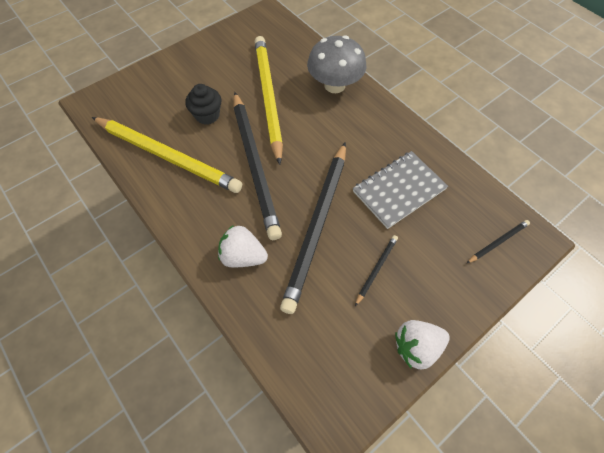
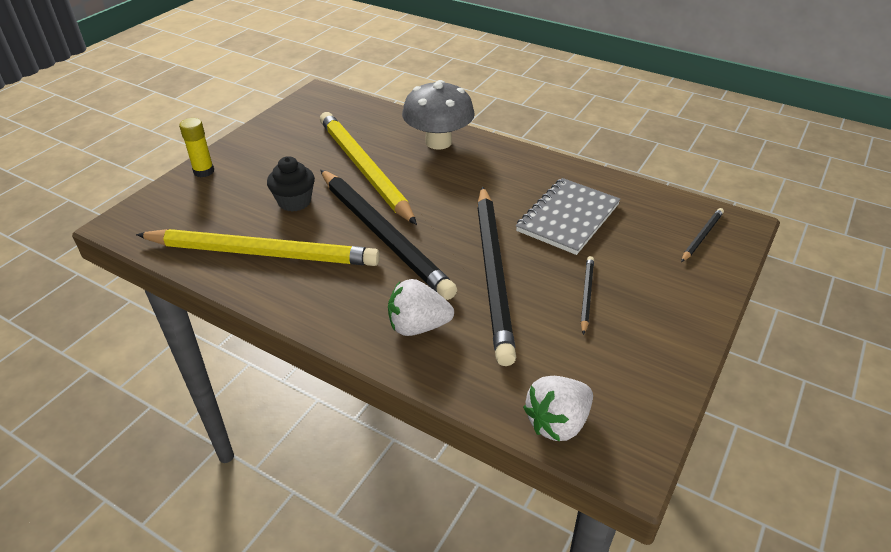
camera: 20 degrees left, 20 degrees down
white strawberry [395,320,450,369] -> white strawberry moved to [523,376,593,441]
none -> yellow glue stick [179,118,214,177]

